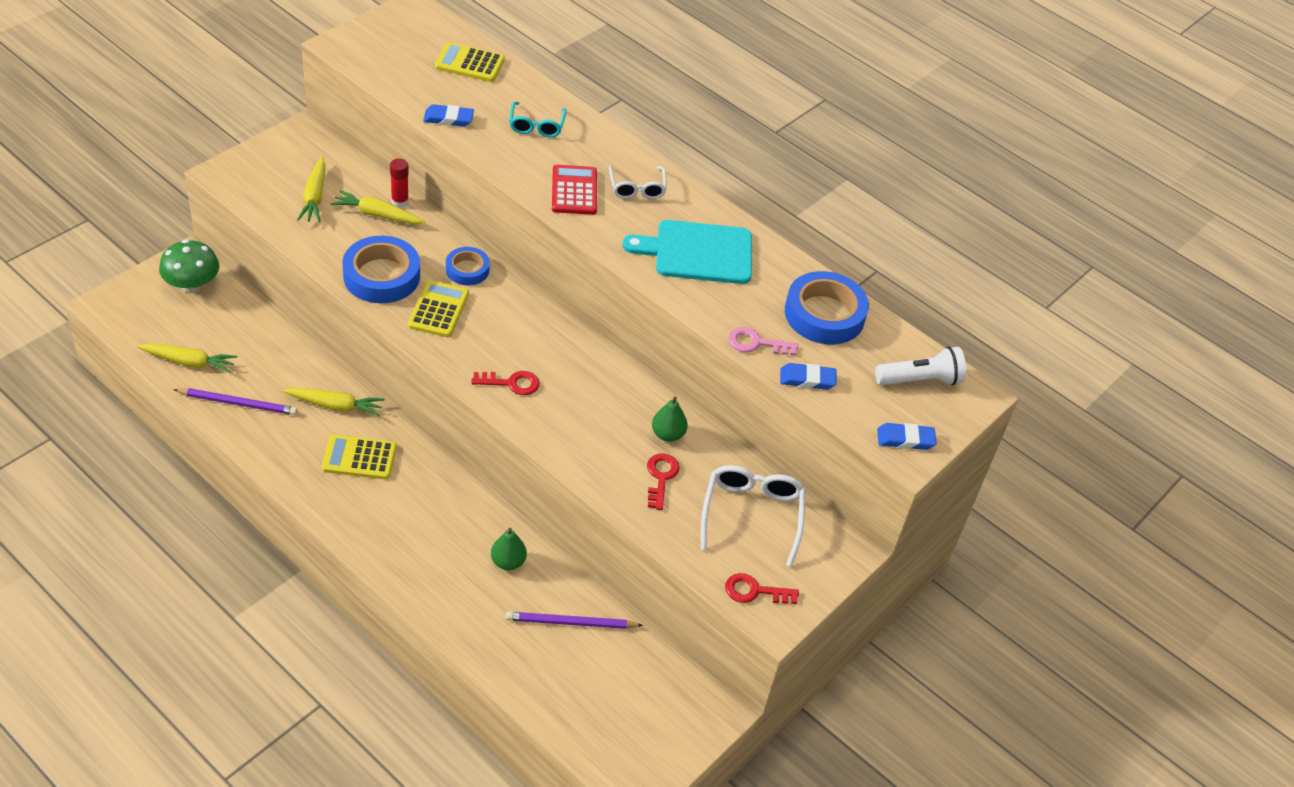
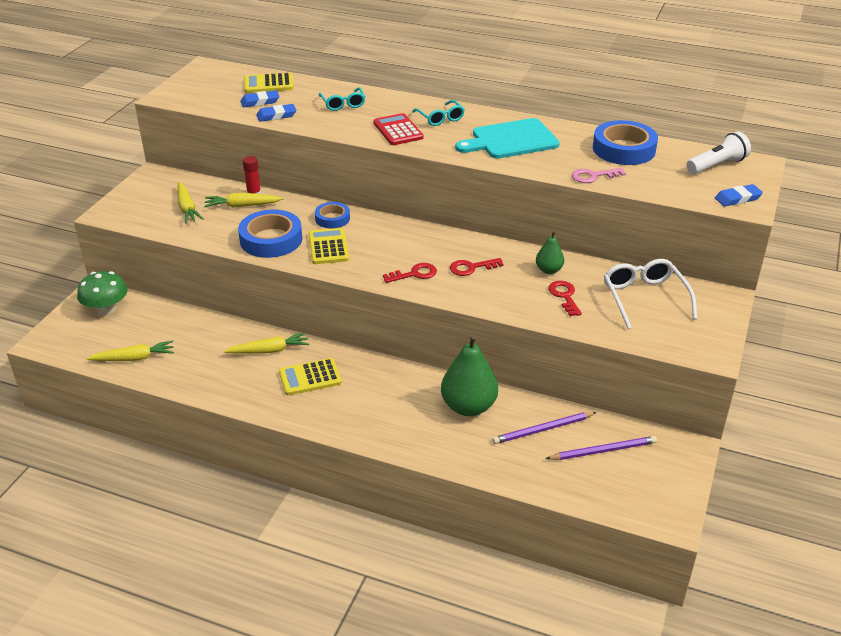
camera: 15 degrees left, 10 degrees down
purple pencil [173,388,297,415] -> purple pencil moved to [545,436,657,460]
green pear [491,528,527,570] -> green pear [441,334,498,416], size x1.91
white glasses [609,165,667,199] -> turquoise glasses [412,100,465,126]
red key [725,573,799,604] -> red key moved to [450,258,503,276]
blue eraser [780,363,837,390] -> blue eraser moved to [240,90,279,107]

